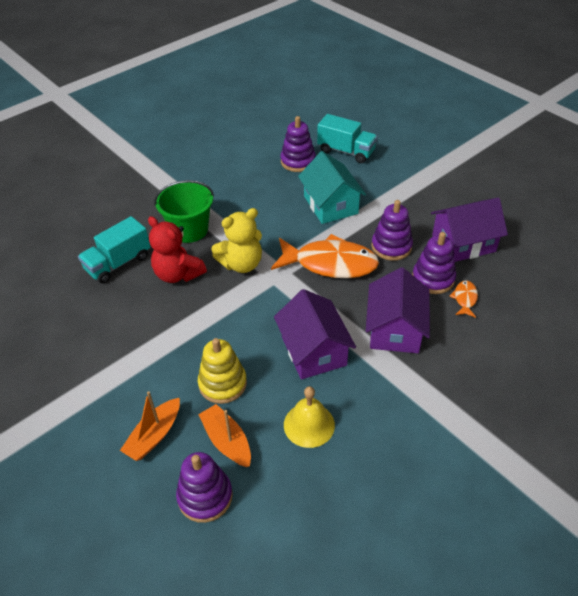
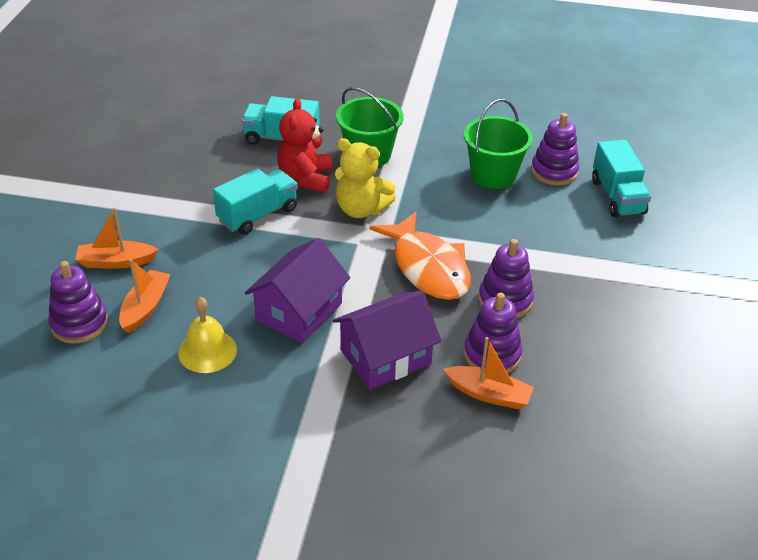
camera: 50 degrees right, 5 degrees down
yellow stacking toy [198,338,247,404] -> none
turquoise house [298,151,366,224] -> none
purple house [431,198,508,262] -> none
orange fish [450,281,478,318] -> orange boat [444,337,534,409]
none -> turquoise truck [213,168,298,235]
none -> green bucket [464,99,533,189]

